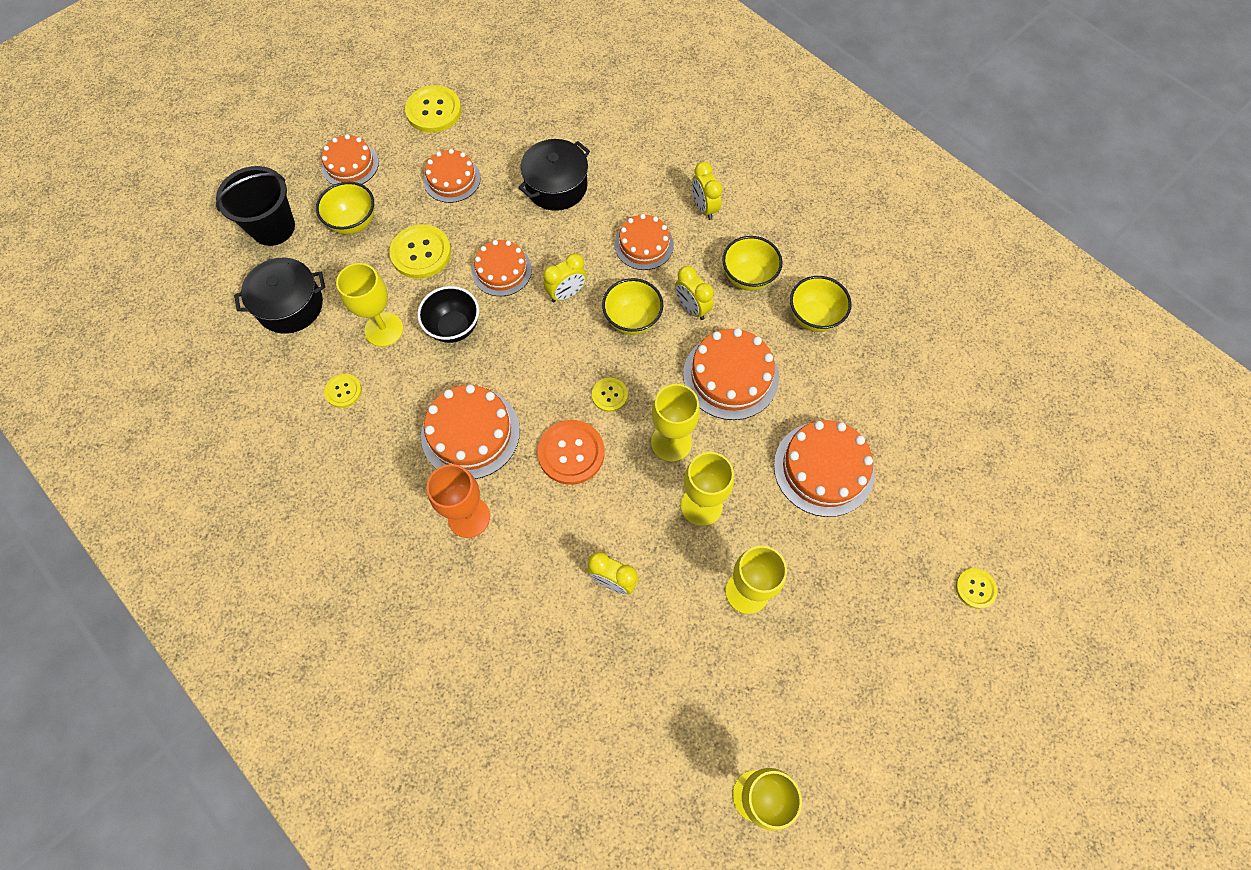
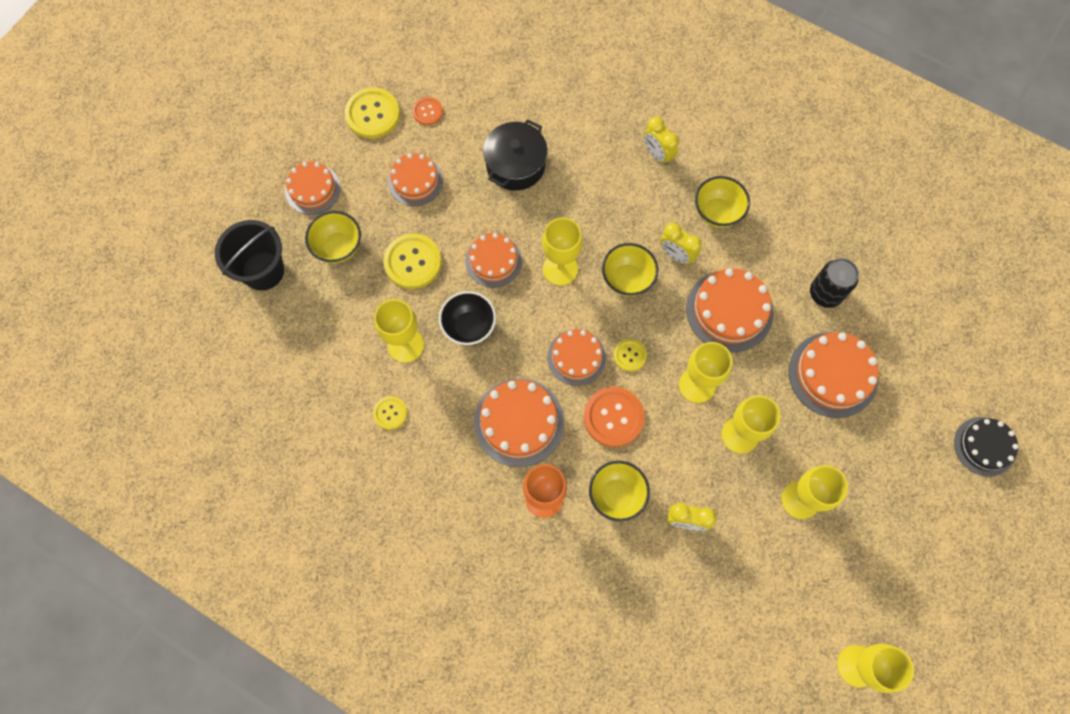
camera: 15 degrees left, 5 degrees up
black pot [234,258,325,334] -> none
yellow clock [543,253,587,302] -> yellow goblet [542,217,583,286]
orange cake [615,214,674,270] -> orange cake moved to [547,329,606,386]
yellow bowl [790,276,852,332] -> yellow bowl moved to [589,461,650,522]
yellow button [956,568,998,609] -> black cake [954,417,1019,477]
none -> orange button [412,97,443,125]
none -> black can [810,258,859,308]

